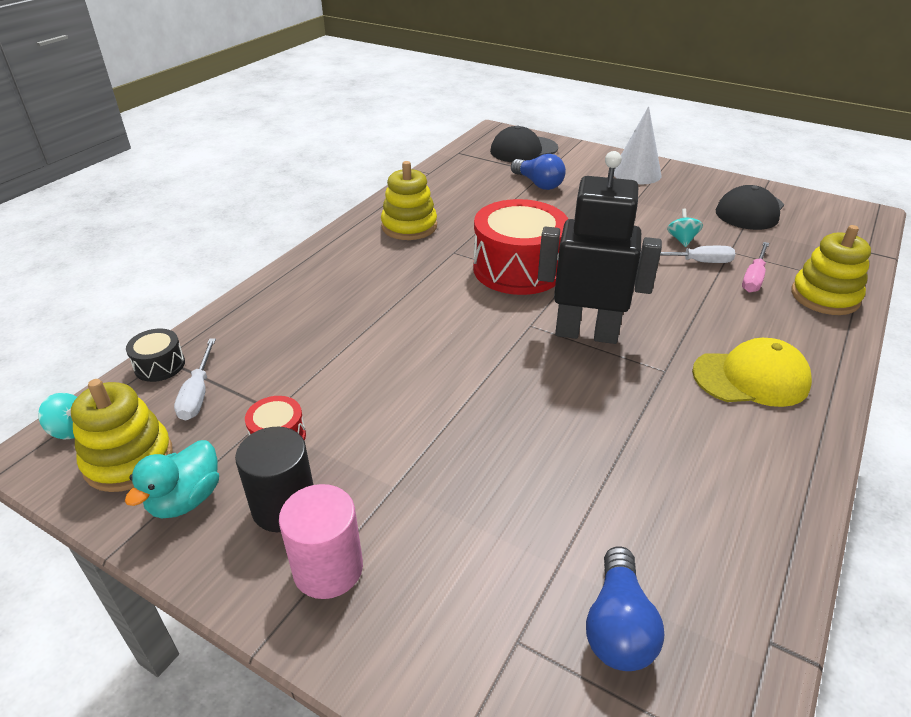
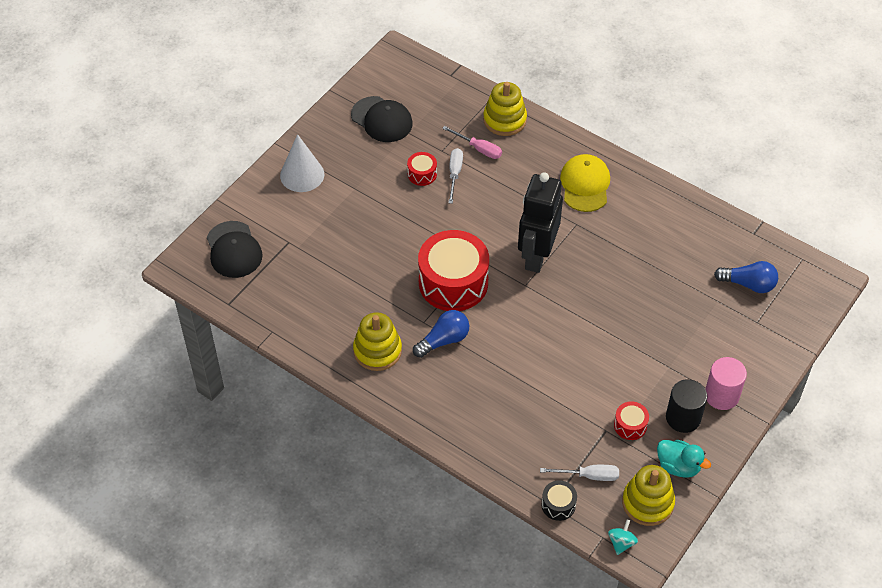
camera: 85 degrees left, 15 degrees up
blue light bulb [511,154,566,190] -> blue light bulb moved to [413,310,469,358]
turquoise spinning top [667,208,703,247] -> red drum [407,152,437,186]

